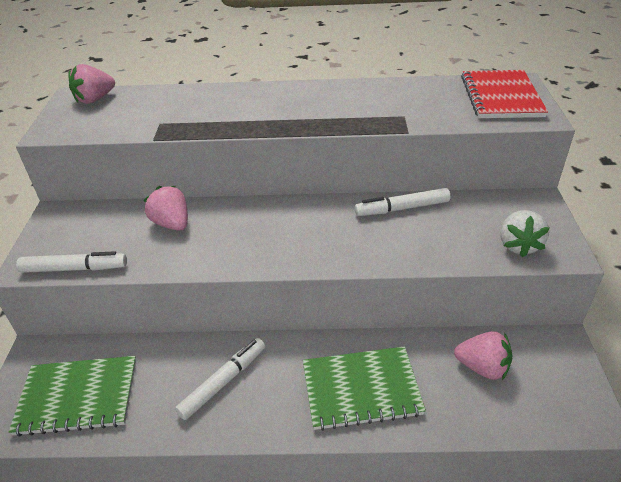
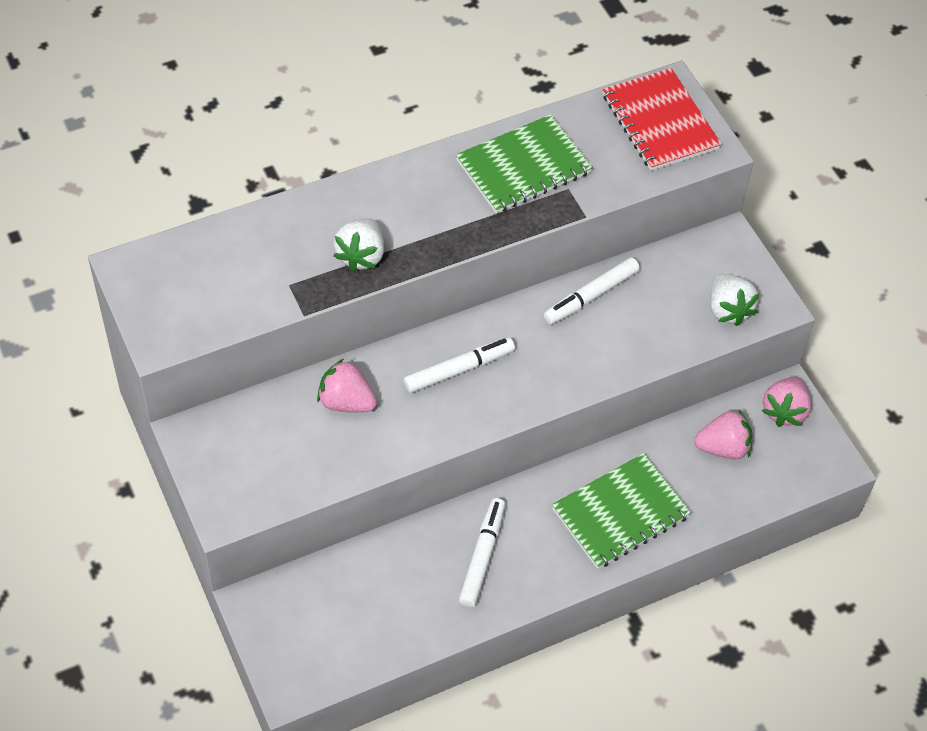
camera: 30 degrees left, 15 degrees up
green notebook [9,356,136,437] -> green notebook moved to [456,115,593,213]
white marker [16,251,127,273] -> white marker moved to [404,338,515,393]
pink strawberry [69,64,115,104] -> pink strawberry moved to [762,377,811,427]
none -> white strawberry [334,218,384,272]

